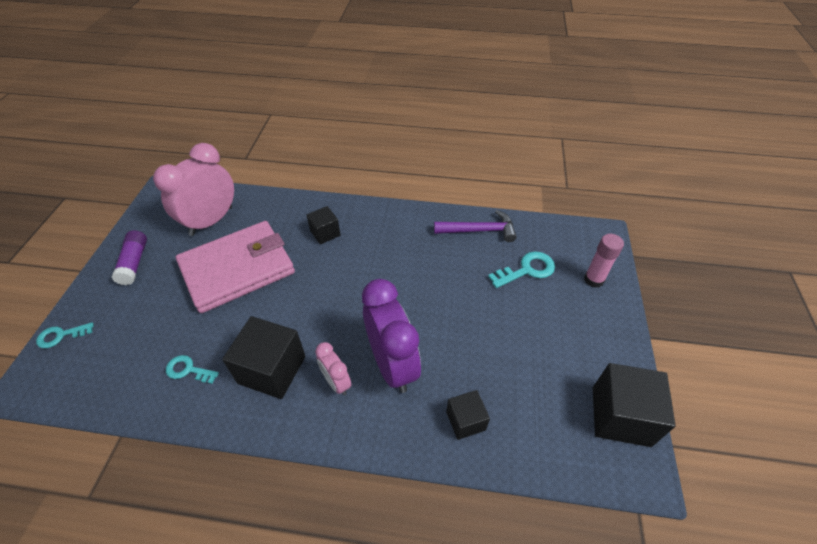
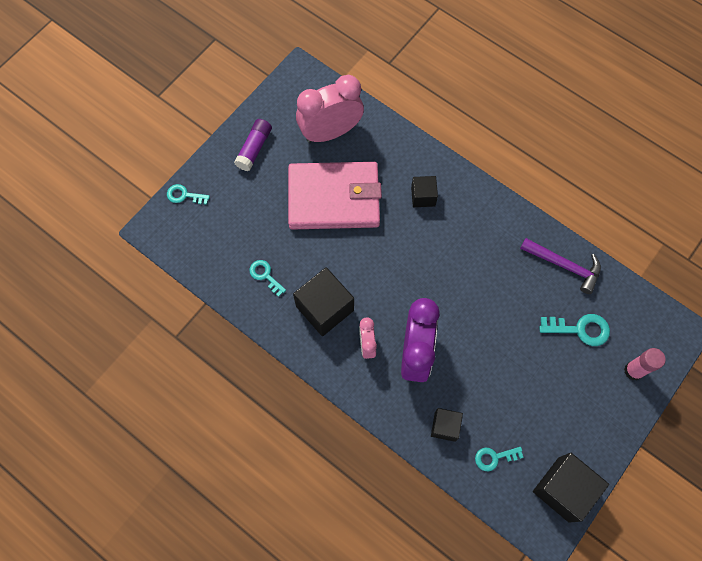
camera: 30 degrees right, 20 degrees up
none -> turquoise key [475,447,524,471]

